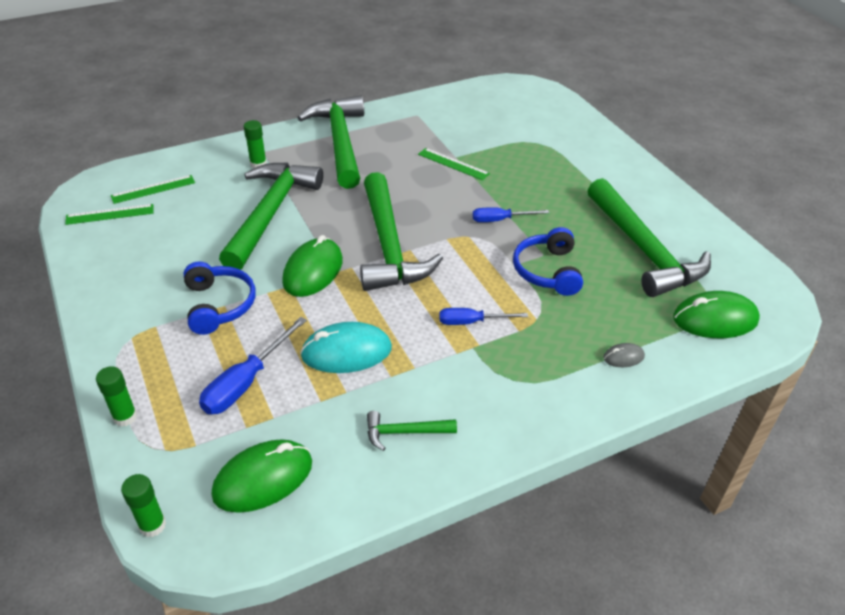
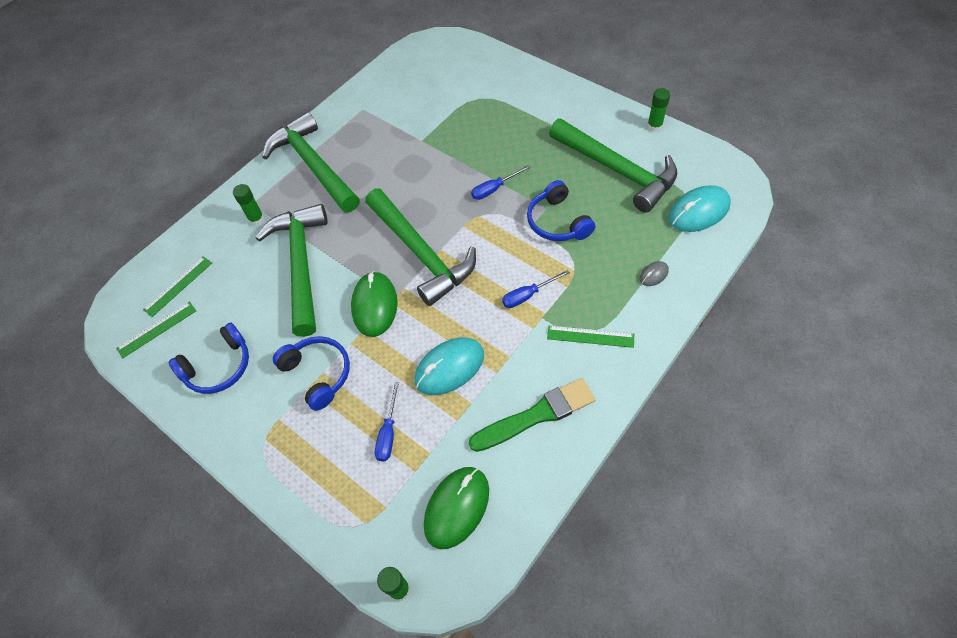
camera: 20 degrees left, 15 degrees up
green glue stick [96,366,137,427] -> green glue stick moved to [647,88,670,132]
blue screwdriver [199,317,307,415] -> blue screwdriver [375,382,399,462], size x0.65
green hammer [367,411,457,451] -> green brush [469,378,596,452]
green ruler [418,148,490,180] -> green ruler moved to [547,325,634,348]
green mouse [673,291,760,338] -> turquoise mouse [669,185,731,232]
none -> blue headphones [169,323,249,394]

